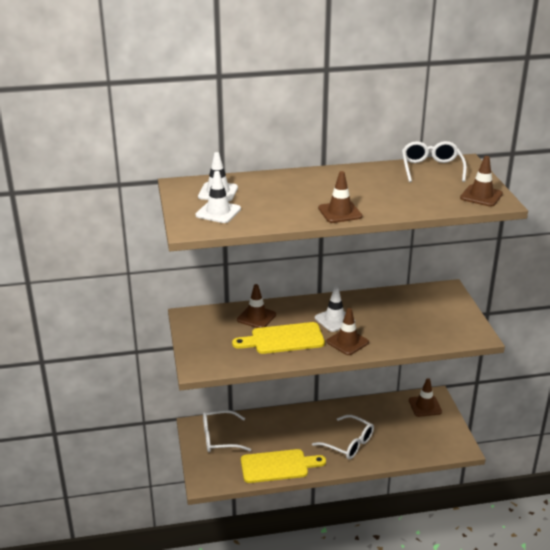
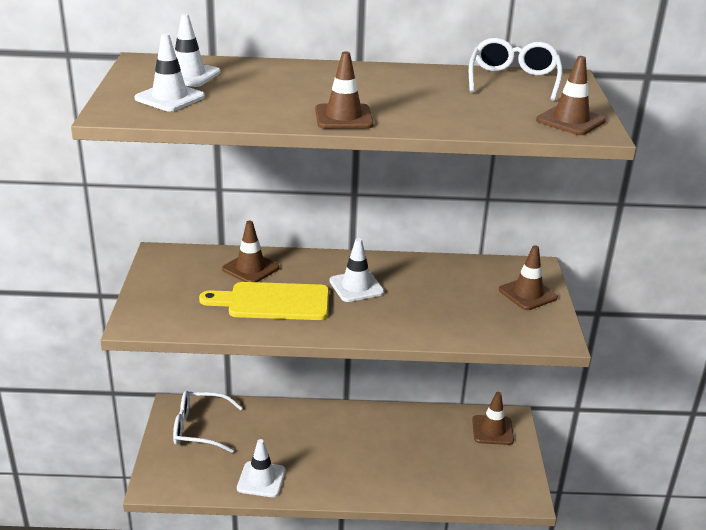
camera: 10 degrees right, 0 degrees up
yellow cutting board [241,449,326,483] -> white traffic cone [237,439,286,497]
white glasses [312,415,374,459] -> none
brown traffic cone [326,308,369,355] -> brown traffic cone moved to [499,245,558,310]

